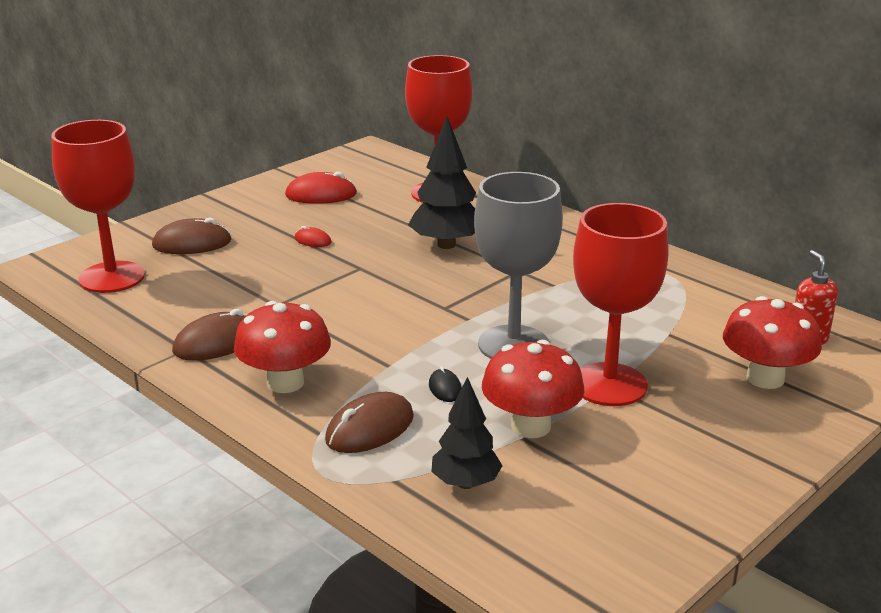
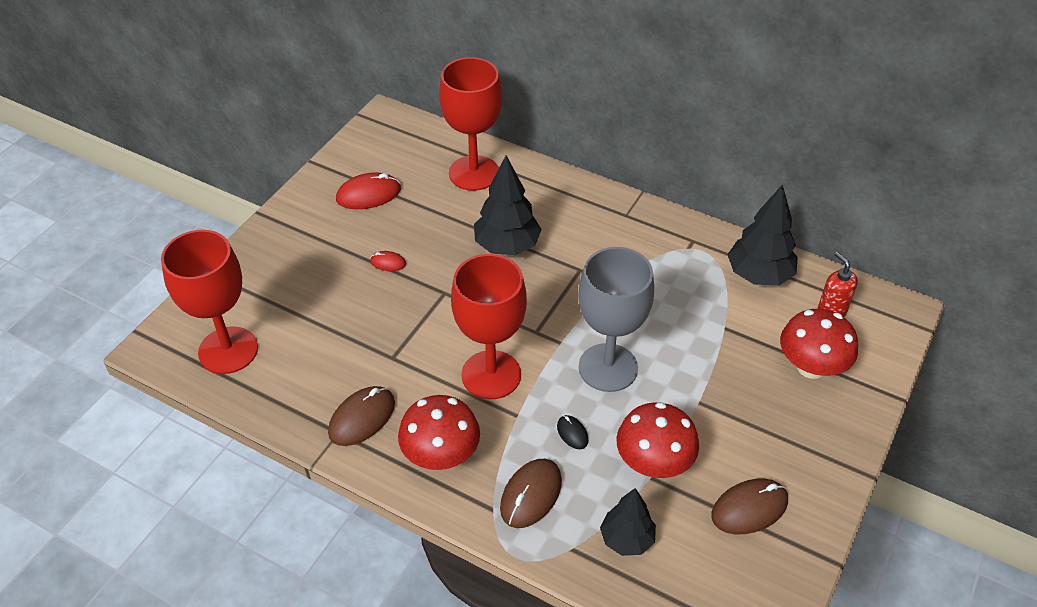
camera: 15 degrees left, 20 degrees up
brown mouse [152,217,232,254] -> brown mouse moved to [711,479,788,534]
red goblet [573,203,669,406] -> red goblet moved to [451,254,527,399]
none -> black tree [727,184,798,285]

